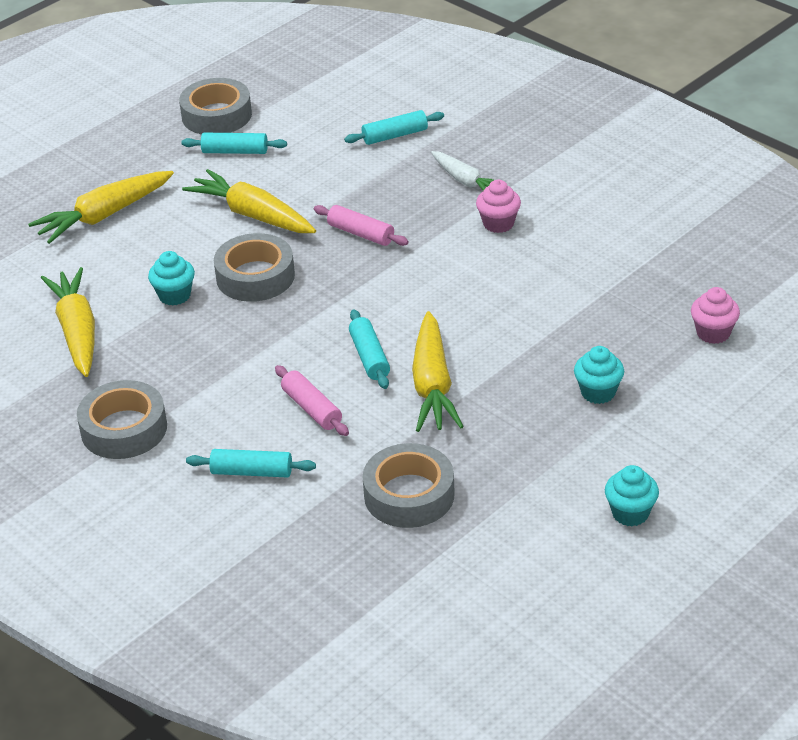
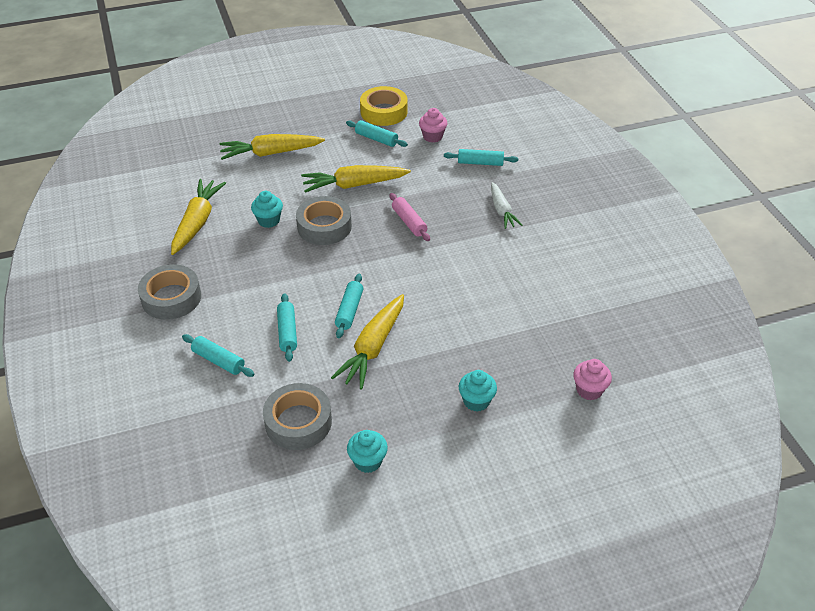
camera: 25 degrees right, 5 degrees up
grey tape [179,78,252,134] -> yellow tape [360,86,408,126]
yellow carrot [182,169,316,233] -> yellow carrot turned 75 degrees counterclockwise [301,165,411,193]
pink rolling pin [275,365,349,436] -> turquoise rolling pin [277,293,297,362]
pink cupcake [476,180,521,233] -> pink cupcake moved to [419,108,447,143]
turquoise cupcake [605,465,659,526] -> turquoise cupcake moved to [347,430,388,473]

